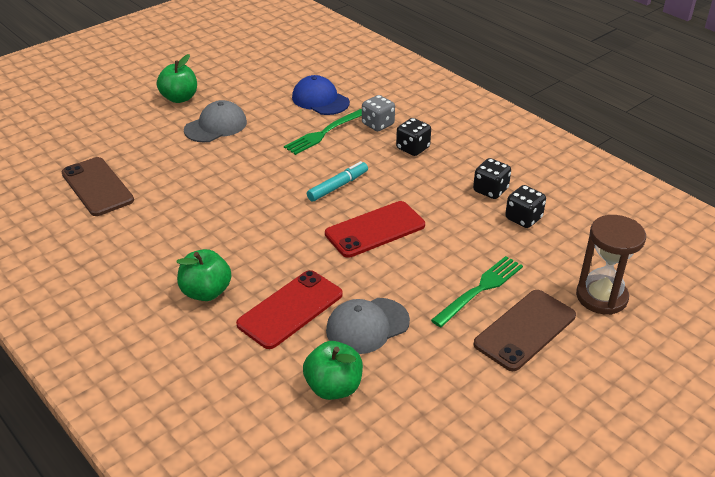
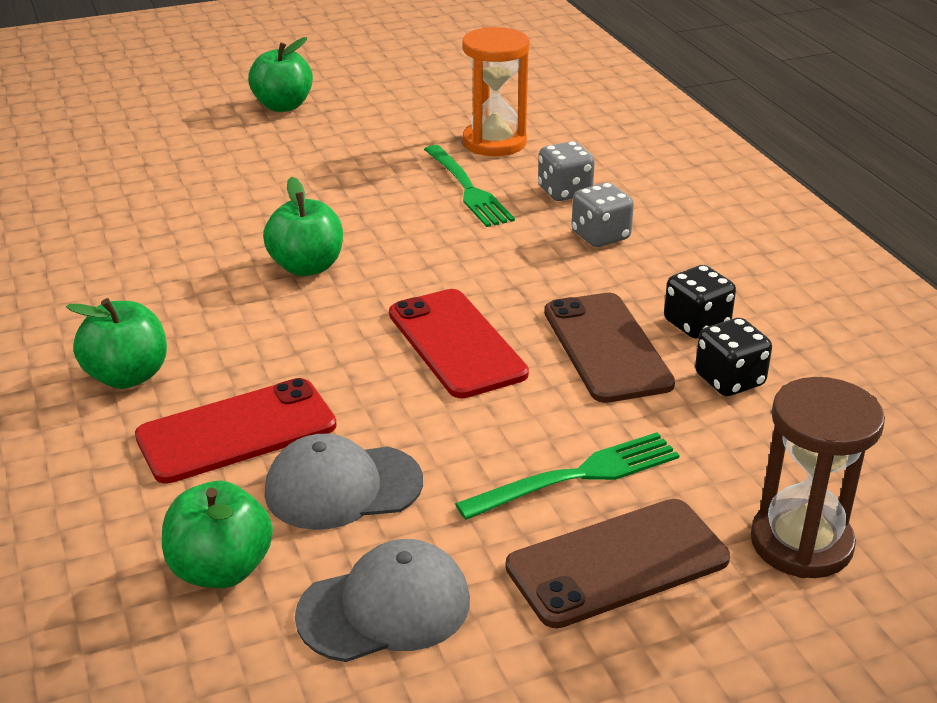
camera: 20 degrees right, 5 degrees down
brown phone [61,157,134,216] -> brown phone moved to [544,293,675,403]
grey cap [184,100,247,142] -> grey cap moved to [295,539,470,662]
green fork [284,109,362,155] -> green fork turned 90 degrees counterclockwise [424,145,515,227]
blue cap [292,75,350,115] -> orange hourglass [462,27,529,156]
turquoise marker [307,161,368,201] -> none
red phone [325,201,425,258] -> red phone turned 75 degrees clockwise [389,289,529,398]
black dice [396,118,431,156] -> grey dice [572,183,634,247]
none -> green apple [263,177,343,276]

